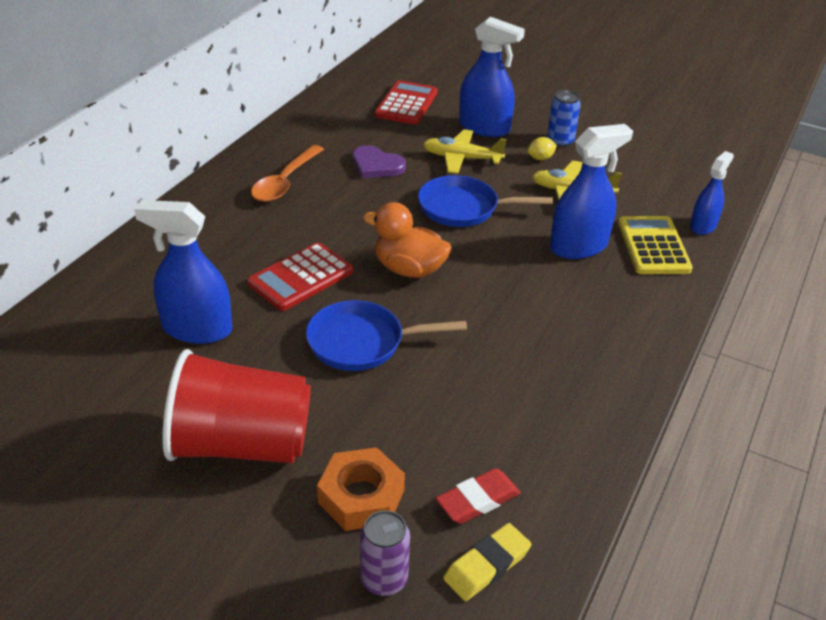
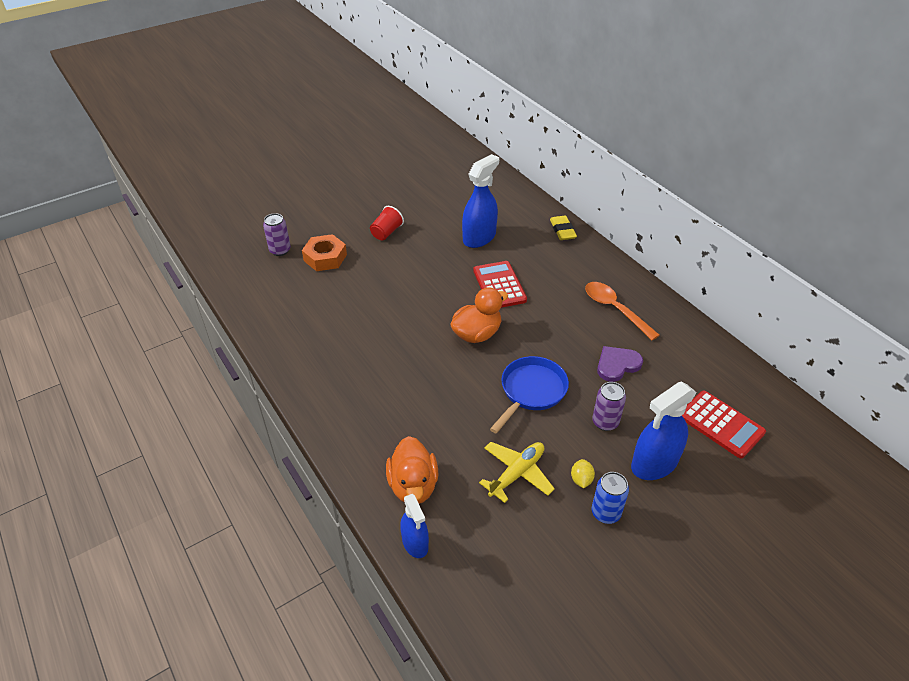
camera: 120 degrees right, 5 degrees up
red cup [162,349,311,463] -> red cup [370,206,404,240], size x0.46
blue pan [306,300,467,371] -> none
yellow plane [423,129,507,174] -> purple can [592,382,626,431]
red eraser [436,468,521,524] -> none
yellow eraser [443,523,531,601] -> yellow eraser moved to [550,216,577,240]
blue spray bottle [550,124,633,259] -> none
yellow calculator [618,216,693,274] -> orange duck [386,436,438,504]

